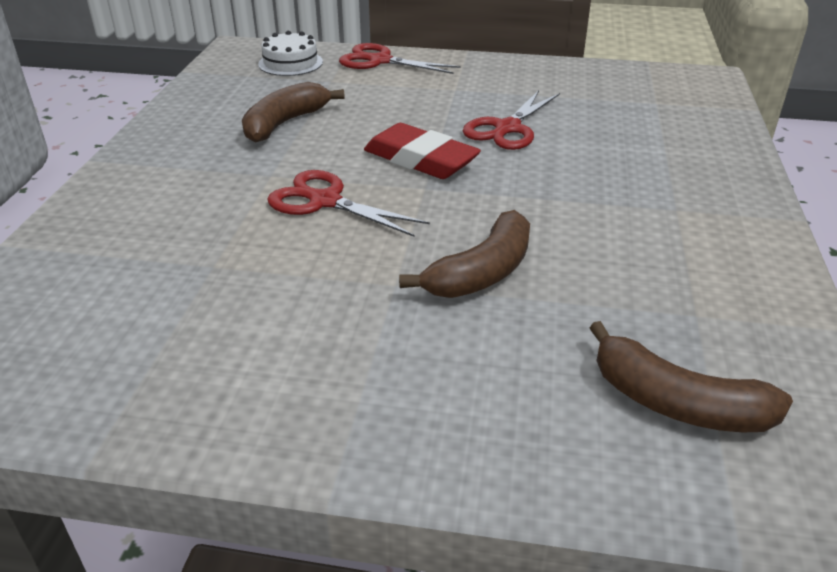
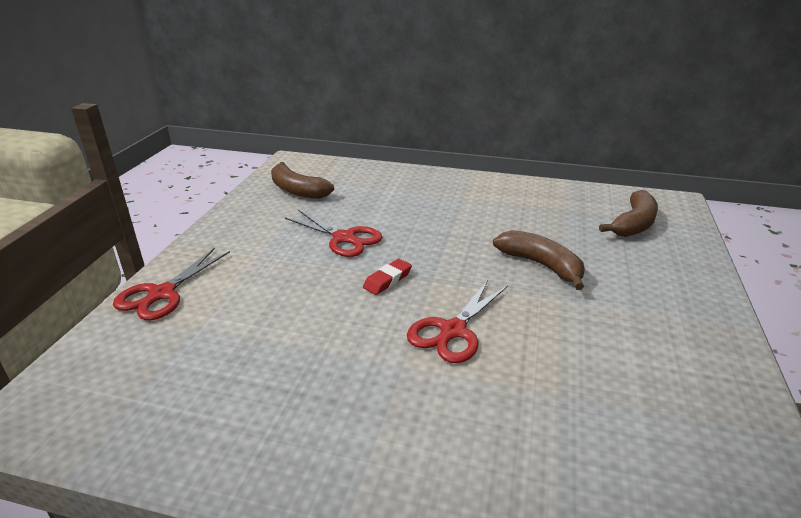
camera: 85 degrees left, 5 degrees down
brown banana [242,82,345,143] -> brown banana moved to [271,162,334,199]
white cake [258,31,323,76] -> none
red eraser [364,123,481,179] -> red eraser [363,259,412,295], size x0.55

